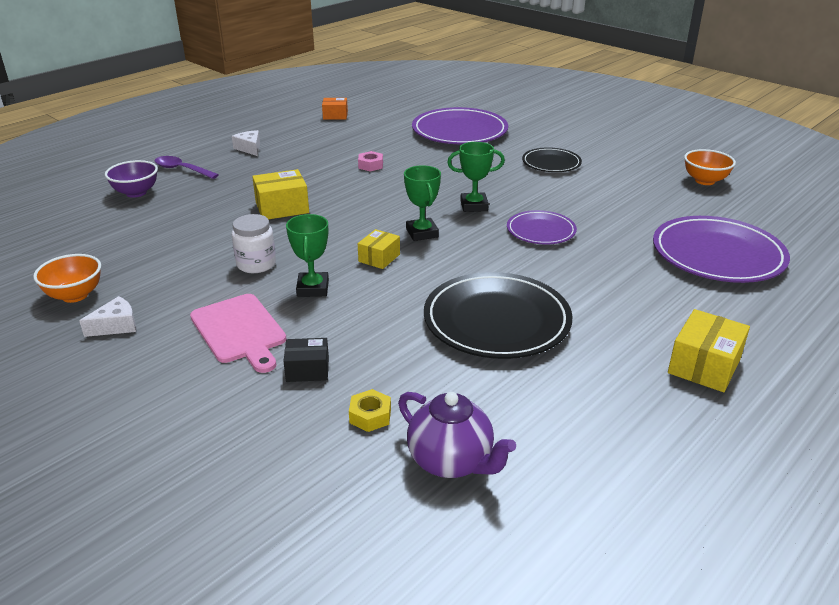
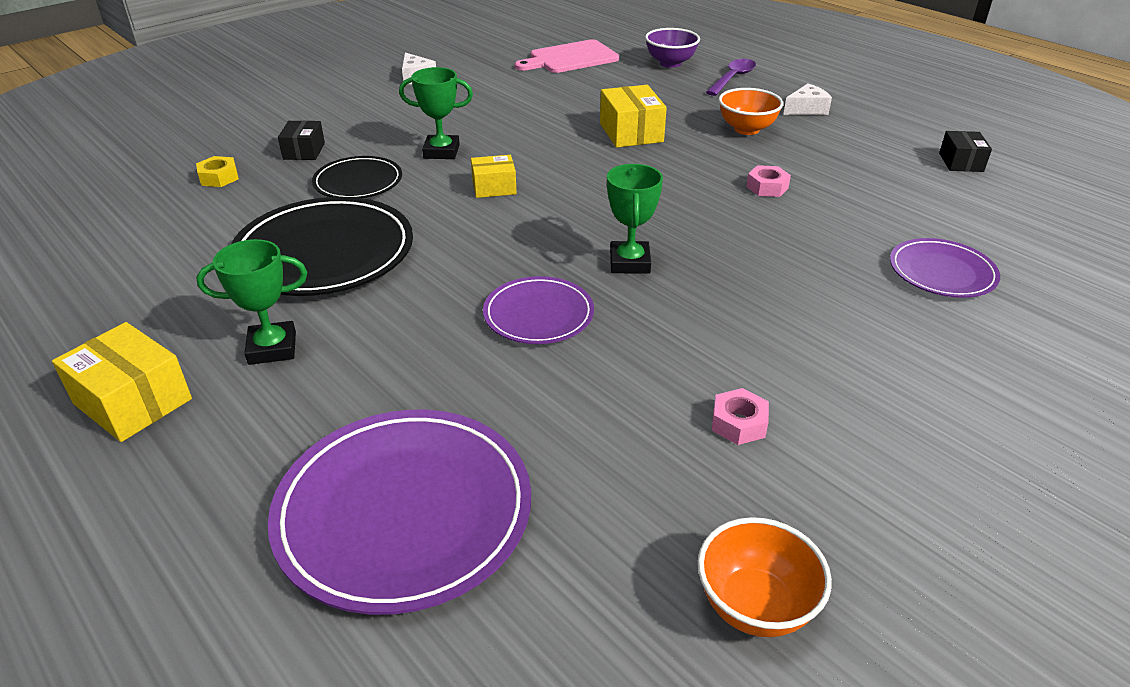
camera: 95 degrees right, 5 degrees up
orange bowl [33,254,101,303] -> orange bowl moved to [719,88,783,135]
pink cutting board [190,294,286,373] -> pink cutting board moved to [515,39,619,73]
white jar [232,214,276,273] -> none
orange box [322,98,348,120] -> black box [939,131,992,172]
yellow box [358,229,400,269] -> yellow box turned 45 degrees counterclockwise [471,155,517,198]
purple teapot [398,392,516,478] -> none
green trophy [404,165,441,241] -> green trophy moved to [196,239,307,365]
purple plate [412,107,508,144] -> purple plate [890,238,1000,298], size x0.56
black plate [522,147,582,172] -> black plate moved to [312,156,402,198]
none -> pink nut [712,388,769,445]

